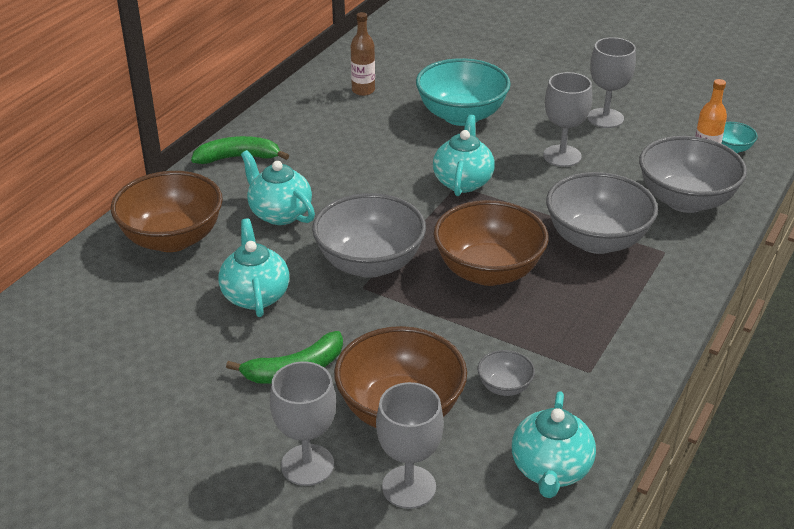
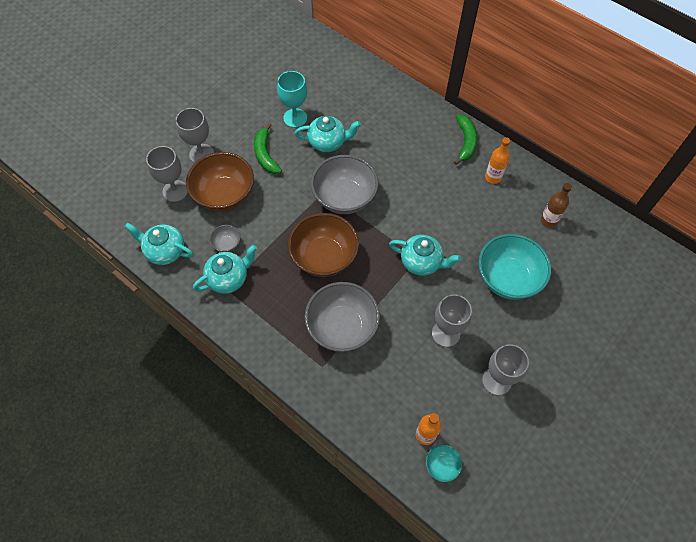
camera: 100 degrees right, 25 degrees up
brown bowl [111,171,223,252] -> none
turquoise teapot [241,150,315,225] -> turquoise teapot moved to [193,245,257,294]
grey bowl [639,136,747,213] -> none
none -> turquoise goblet [277,71,307,128]
none -> orange bottle [485,137,510,184]

